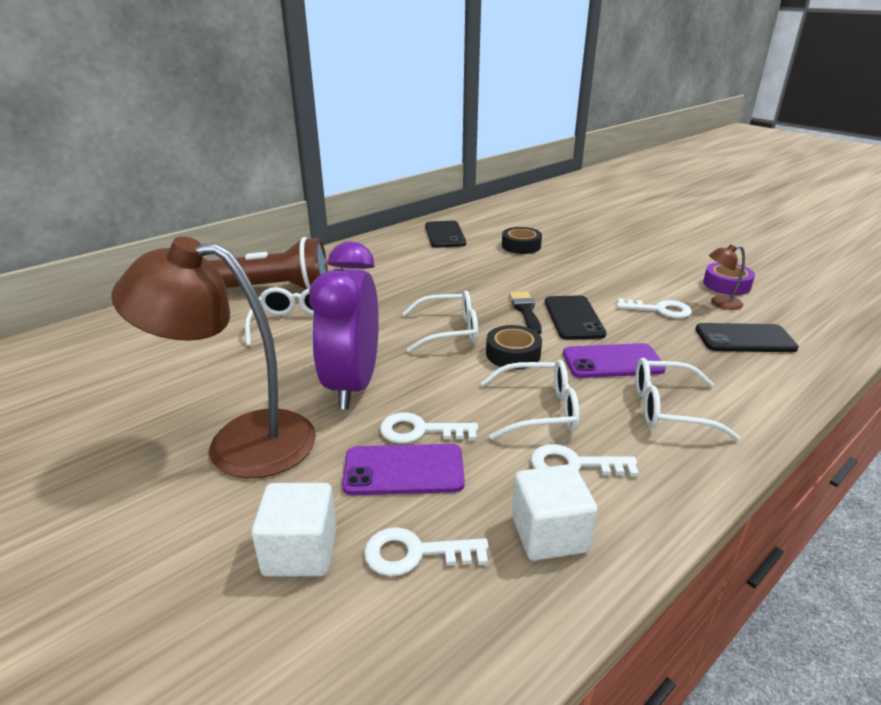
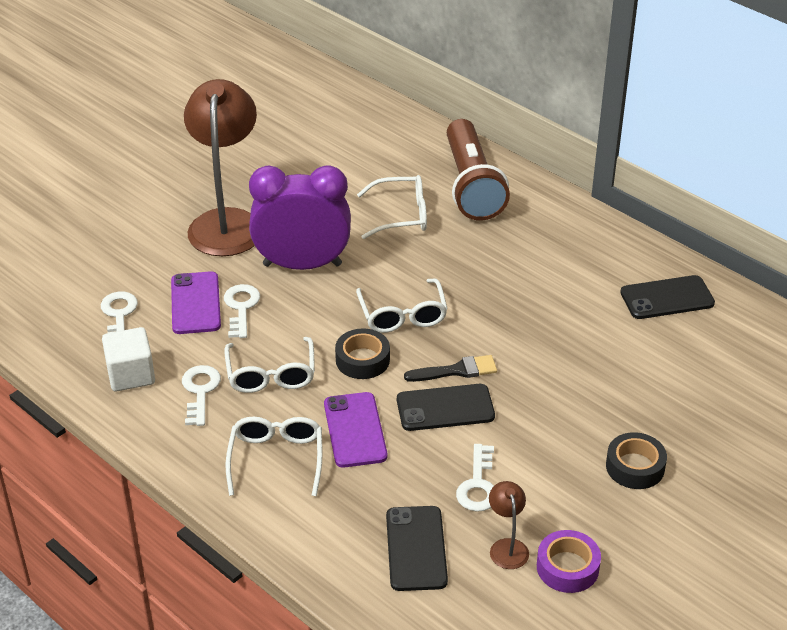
camera: 85 degrees right, 10 degrees up
white cube [252,483,337,576] -> none
black tape [502,227,542,254] -> black tape moved to [606,432,667,489]

